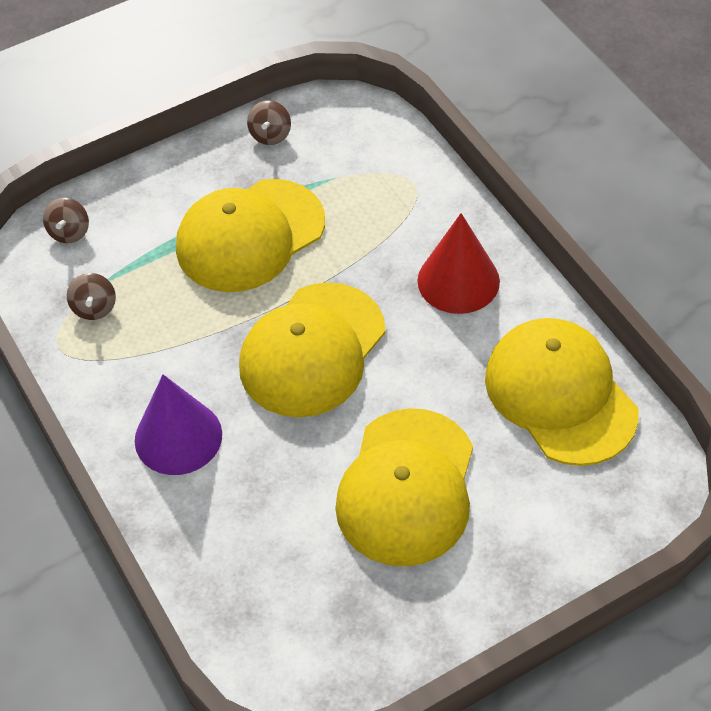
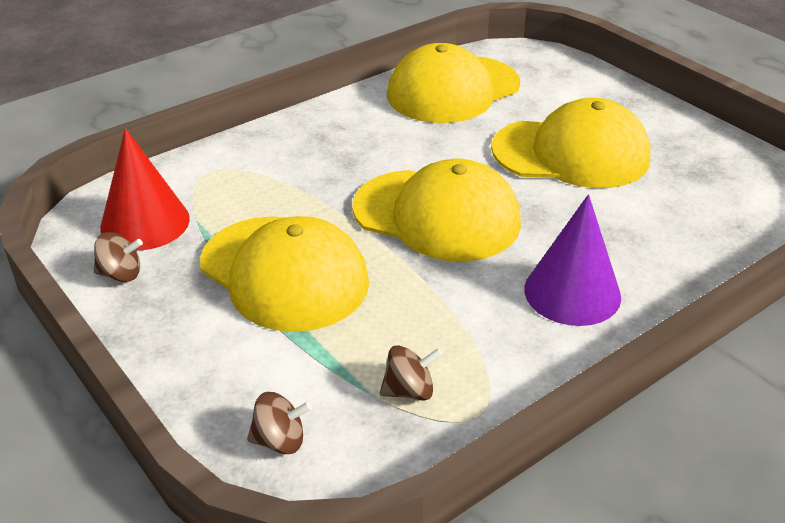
camera: 100 degrees left, 15 degrees down
red cone [417,213,500,314] -> red cone moved to [100,128,190,251]

